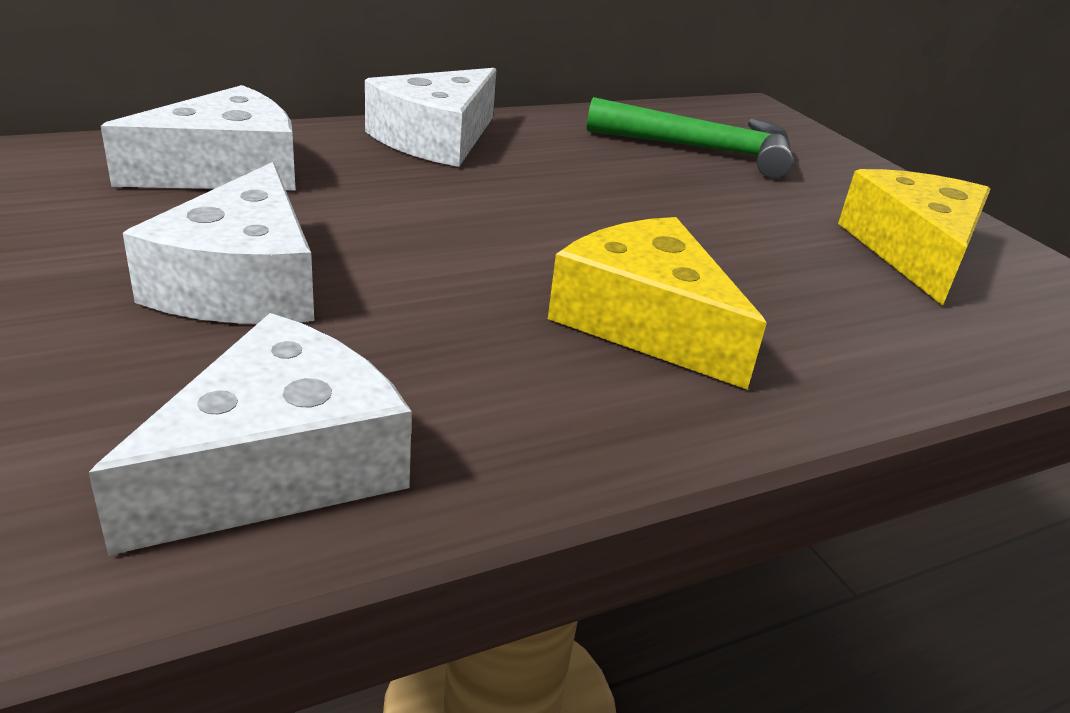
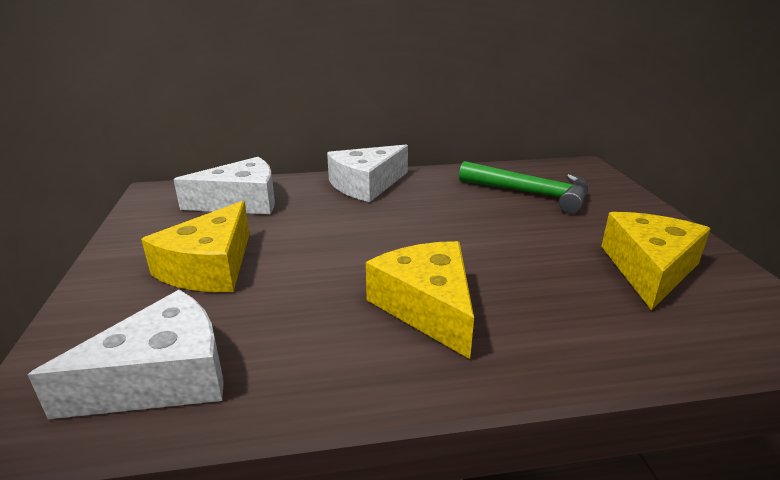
camera: 20 degrees right, 5 degrees down
white cheese [123,162,314,324] -> yellow cheese [141,201,249,292]

